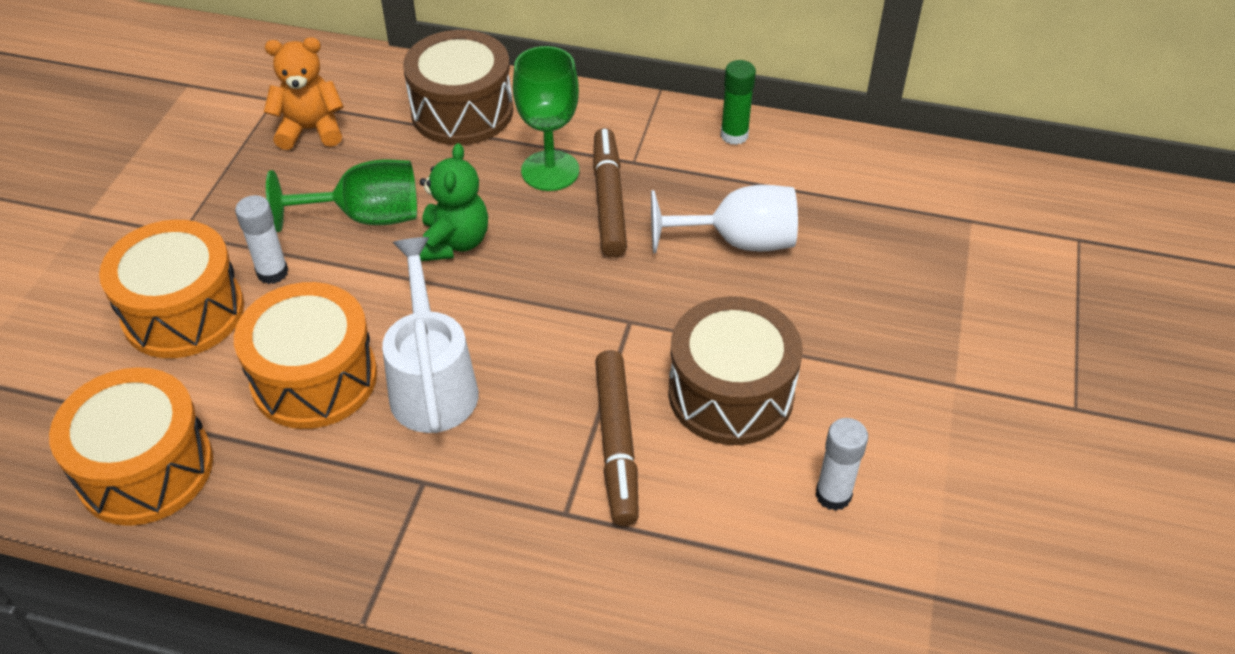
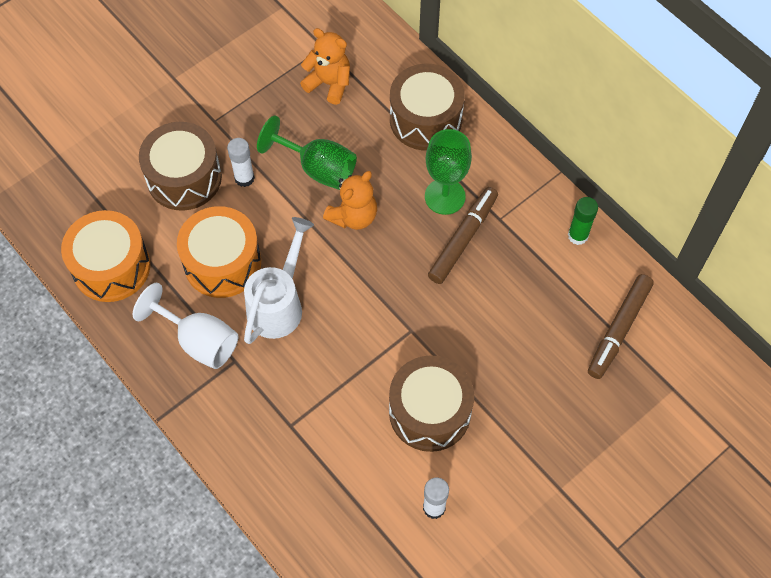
camera: 35 degrees right, 15 degrees up
orange drum [99,220,244,358] -> brown drum [139,122,222,211]
green teddy bear [420,143,488,261] -> orange teddy bear [323,171,377,230]
brown marker [595,350,639,526] -> brown marker moved to [588,274,654,379]
white goblet [651,185,798,253] -> white goblet moved to [133,283,238,369]

